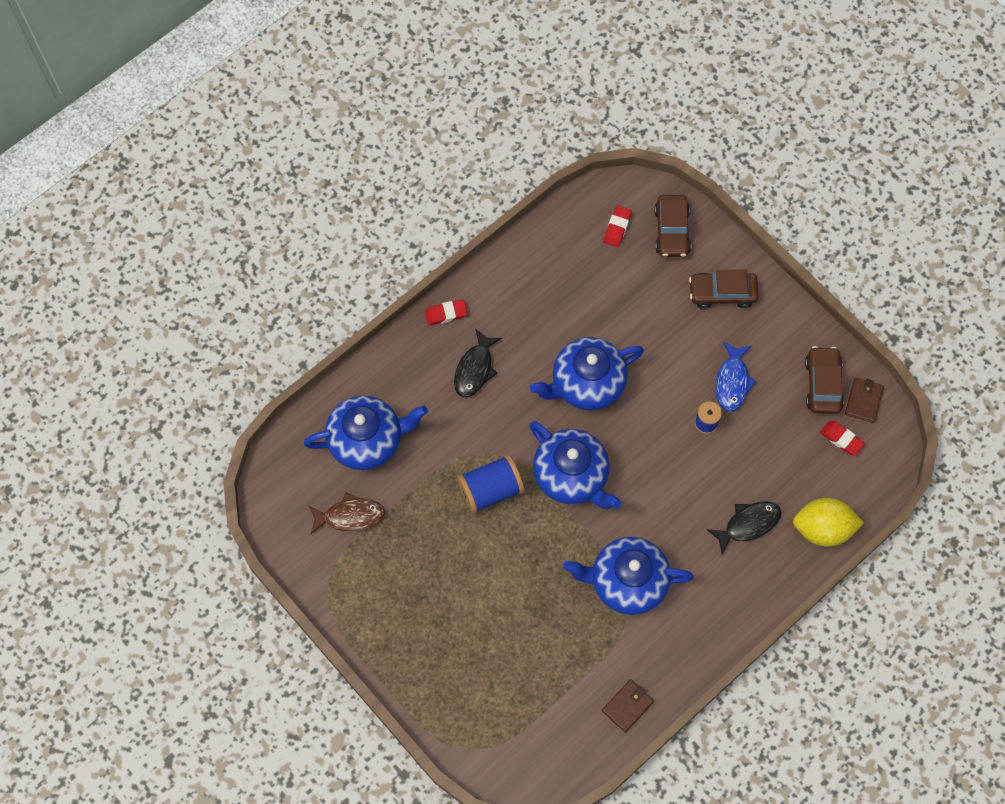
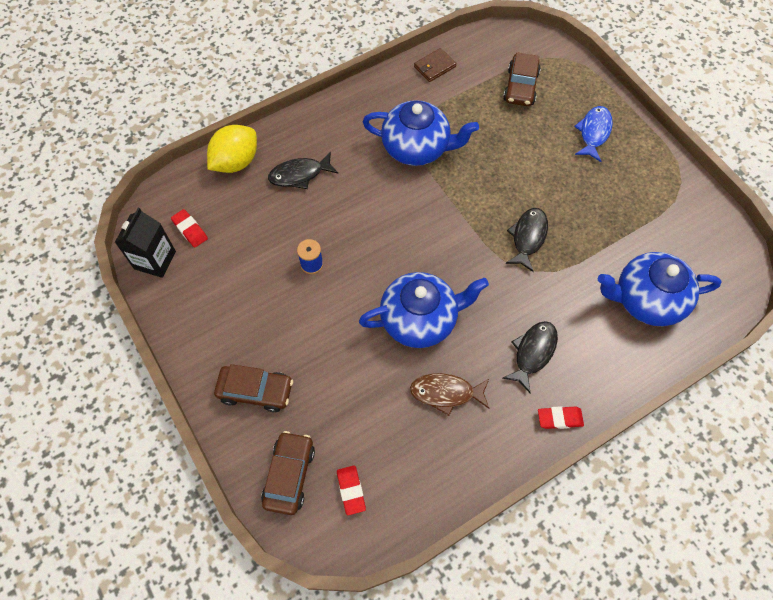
camera: 170 degrees left, 5 degrees down
brown fish [308,492,385,534] -> brown fish moved to [410,373,490,416]
blue spool [457,455,524,514] -> black fish [506,208,548,272]
blue teapot [529,421,621,509] -> none
red eraser [603,205,632,247] -> red eraser turned 45 degrees counterclockwise [337,465,366,515]
blue fish [716,342,756,412] -> blue fish moved to [574,106,613,162]
yellow lemon [793,498,864,547] -> yellow lemon turned 60 degrees counterclockwise [207,125,257,173]
brown car [805,346,844,414] -> brown car moved to [503,52,541,106]
brown wallet [845,377,884,423] -> black carton [115,208,176,278]

